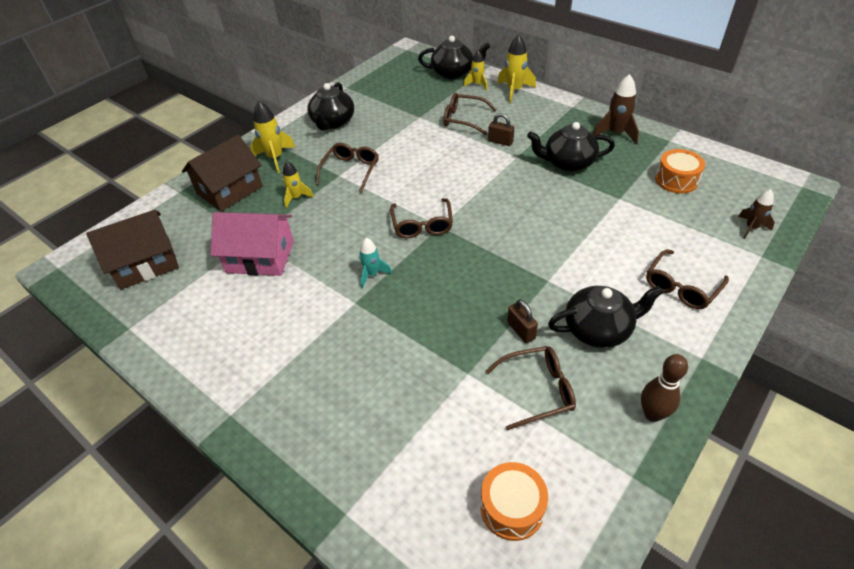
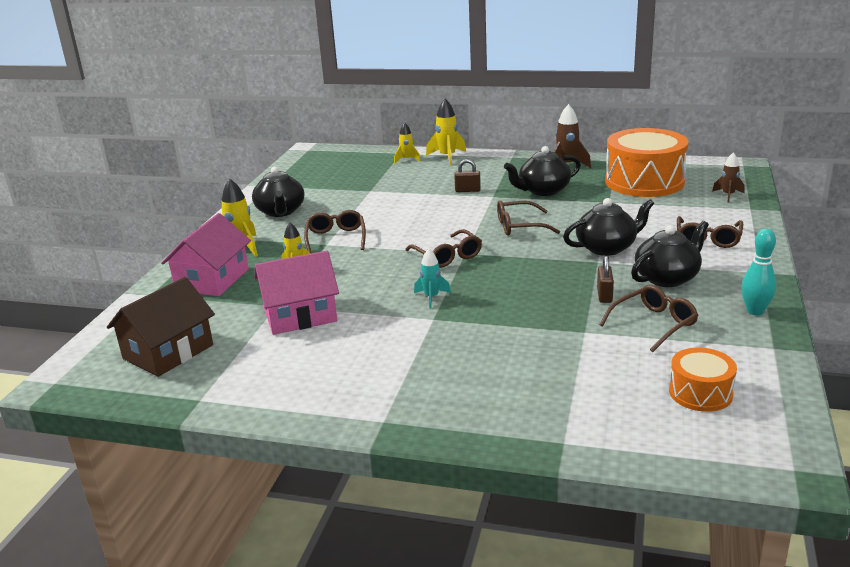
camera: 25 degrees left, 20 degrees down
brown house [182,135,263,212] -> pink house [161,213,251,296]
black teapot [418,36,490,79] -> black teapot moved to [563,198,654,256]
brown glasses [443,93,497,135] -> brown glasses moved to [497,200,560,236]
brown padlock [507,299,538,343] -> brown padlock turned 60 degrees clockwise [597,256,614,303]
brown bowling pin [641,354,688,422] -> turquoise bowling pin [742,229,776,315]
orange drum [655,149,705,193] -> orange drum [605,128,689,197], size x1.98

